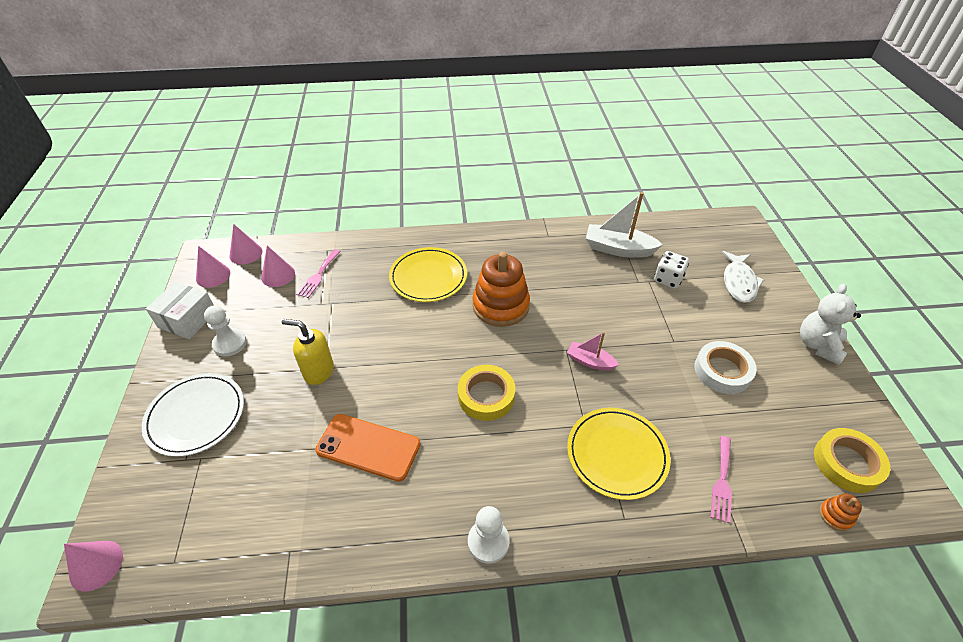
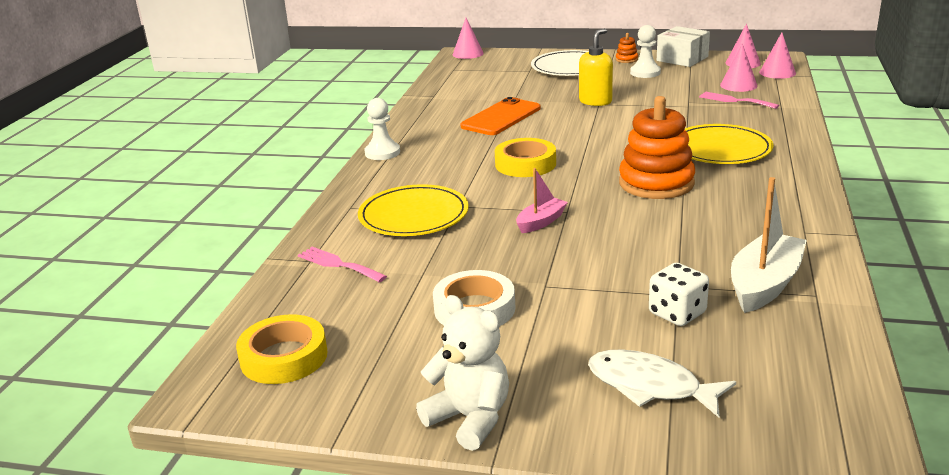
camera: 110 degrees right, 20 degrees down
orange stacking toy [820,493,862,531] -> orange stacking toy moved to [616,33,638,63]

